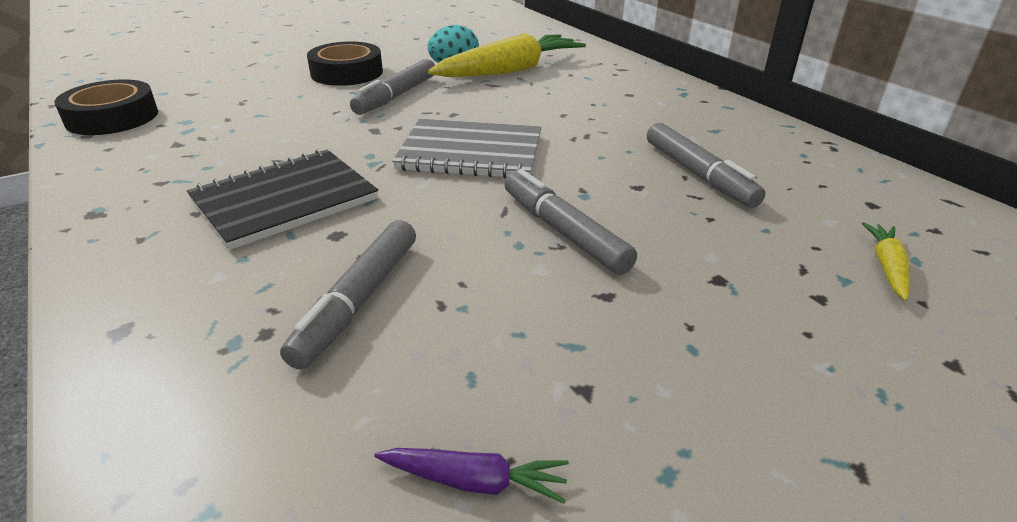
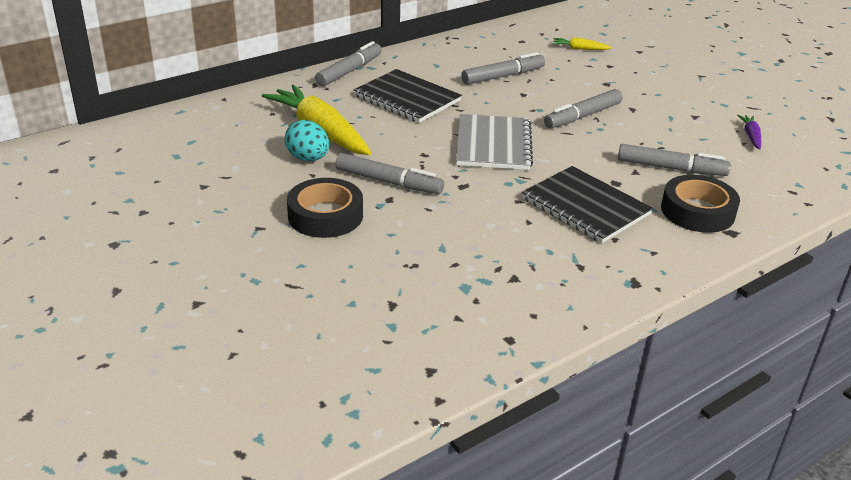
camera: 95 degrees left, 0 degrees up
black tape [55,79,158,135] -> black tape moved to [661,175,740,233]
none -> grey marker [315,41,382,86]
none -> black notebook [353,69,462,123]

